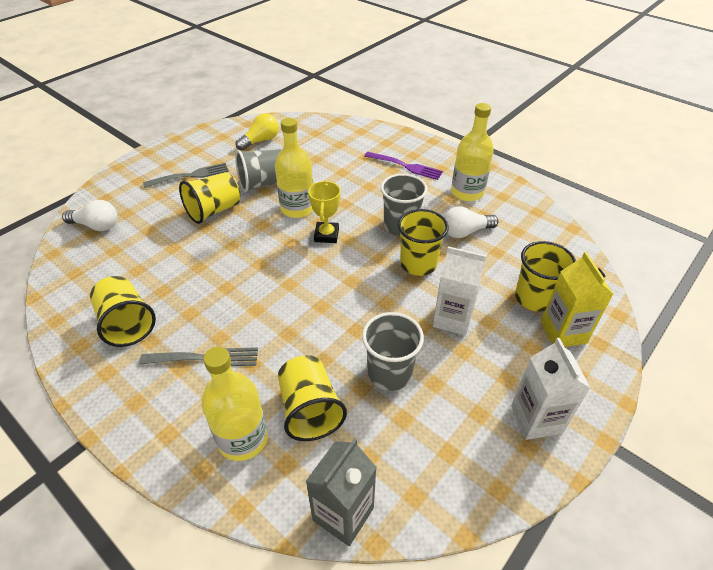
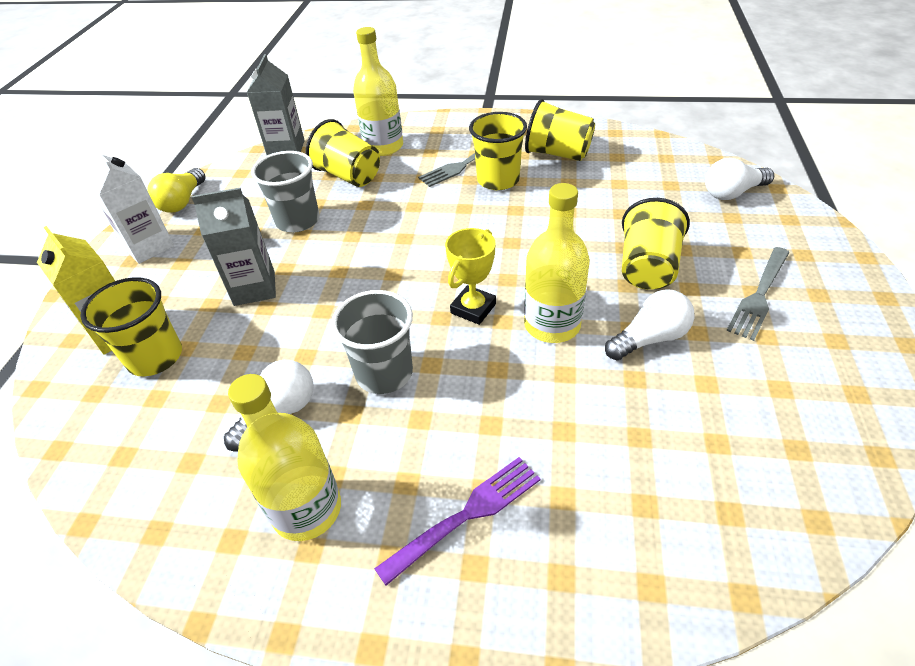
camera: 150 degrees right, 0 degrees up
grey cup [235,149,281,192] -> white light bulb [605,289,695,360]
yellow light bulb [236,113,279,150] -> yellow light bulb moved to [147,168,205,213]
yellow trophy [308,181,341,243] -> yellow trophy turned 60 degrees clockwise [445,228,496,325]
purple fork [364,152,443,180] -> purple fork turned 150 degrees clockwise [374,457,540,586]
yellow cup [398,209,449,276] -> yellow cup moved to [469,112,527,190]
white carton [433,246,486,336] -> grey carton [191,188,276,306]

